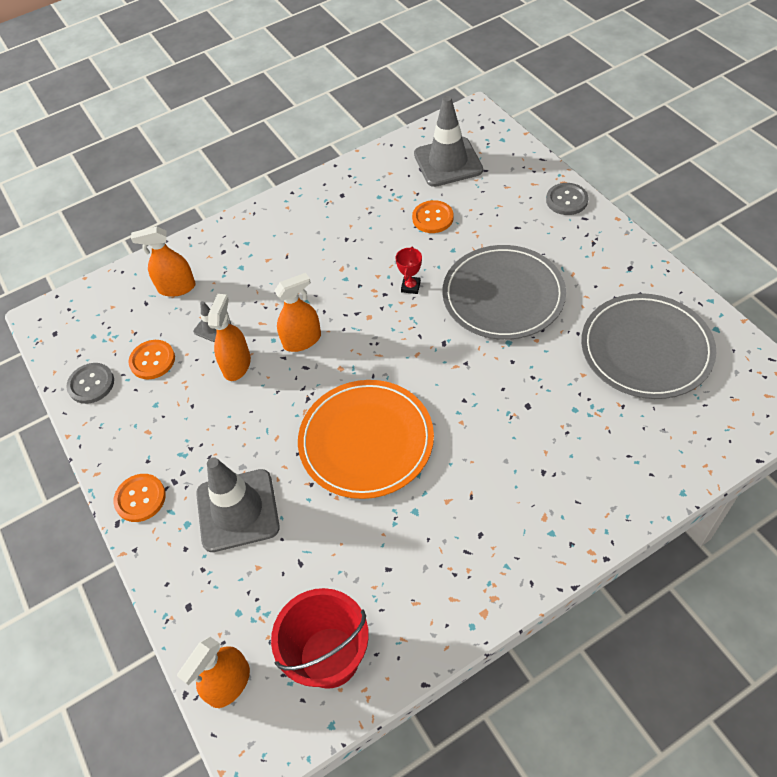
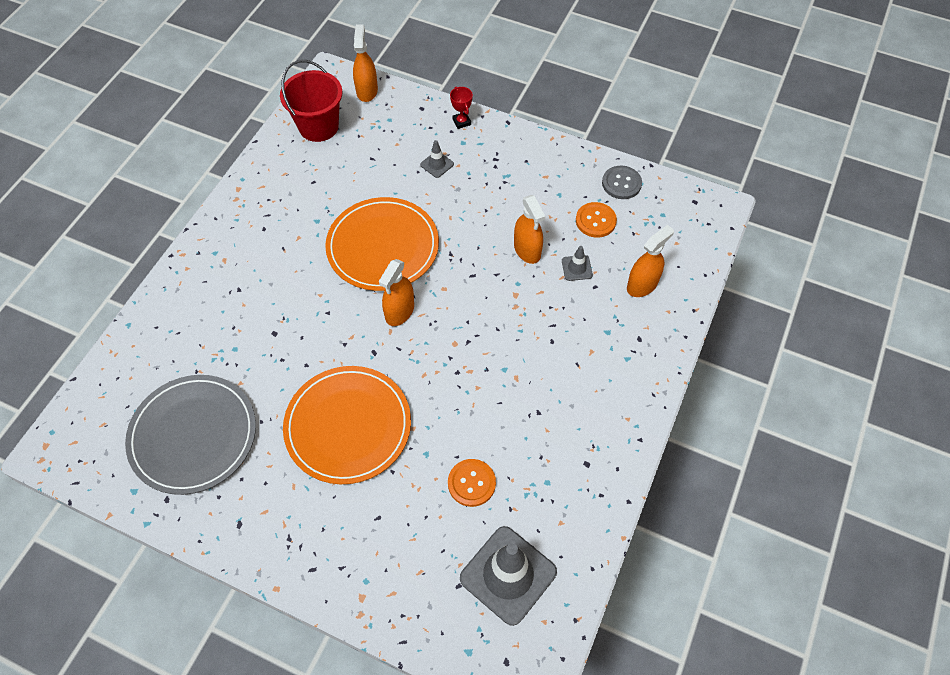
camera: 140 degrees right, 5 degrees up
orange button [113,474,166,522] -> none
grey traffic cone [196,457,280,552] -> grey traffic cone [420,140,454,178], size x0.45
orange spray bottle [274,273,321,352] -> orange spray bottle moved to [379,259,414,326]
red trophy [395,247,422,294] -> red trophy moved to [450,87,473,129]
grey plate [442,245,566,340] -> orange plate [283,366,411,484]
grey button [546,183,589,215] -> none

